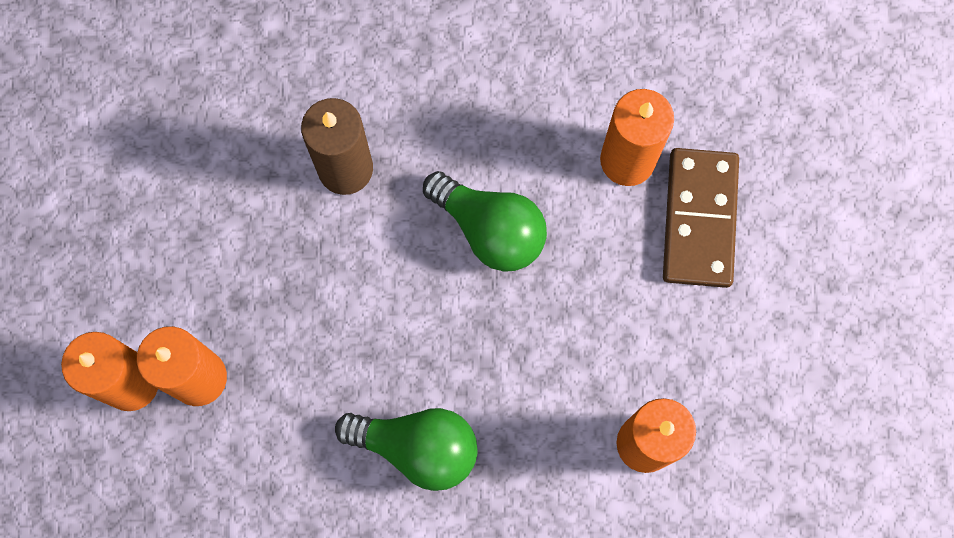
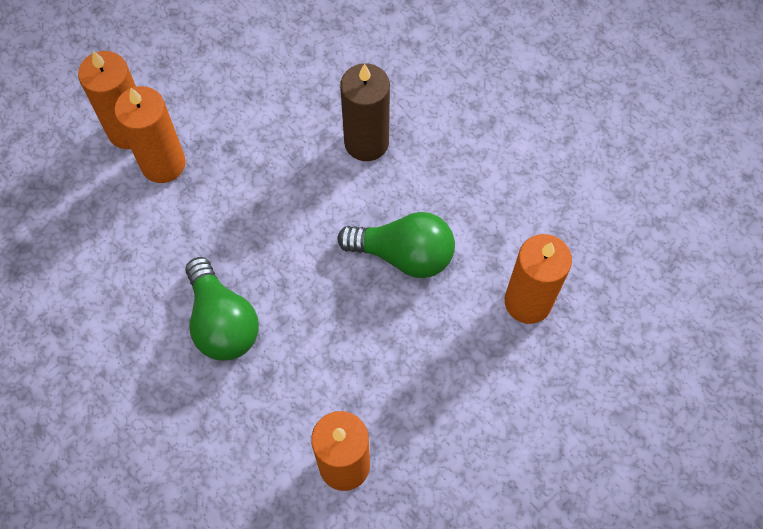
camera: 50 degrees right, 10 degrees down
green light bulb [423,171,547,272] -> green light bulb turned 75 degrees counterclockwise [337,212,455,278]
brown domino [663,148,739,288] -> none

